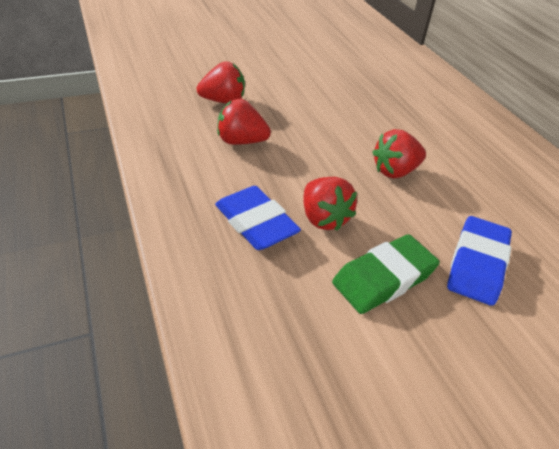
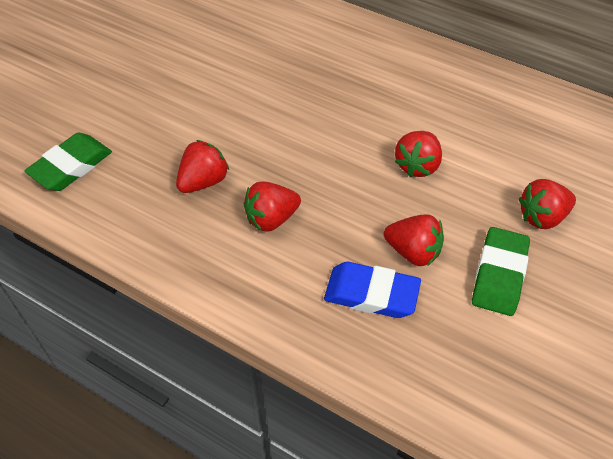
camera: 35 degrees left, 10 degrees up
blue eraser [447,216,512,306] -> red strawberry [519,179,576,229]
none -> green eraser [25,133,112,191]

